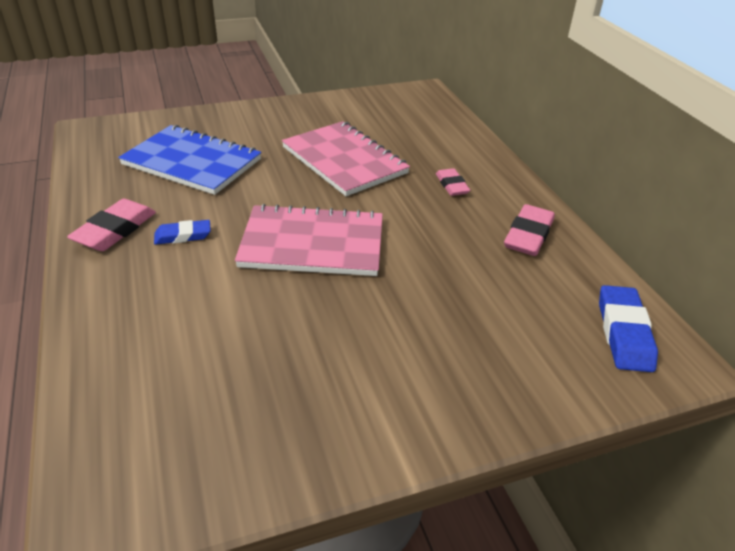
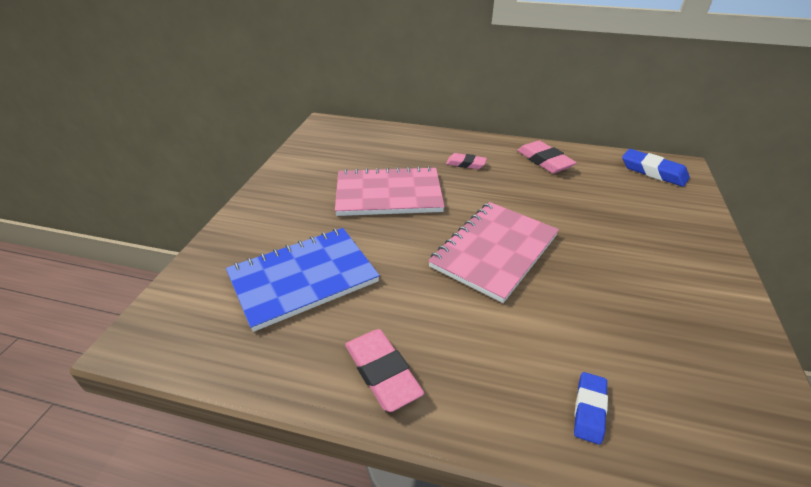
camera: 55 degrees left, 0 degrees up
blue eraser [154,220,211,245] -> blue eraser moved to [574,372,608,445]

